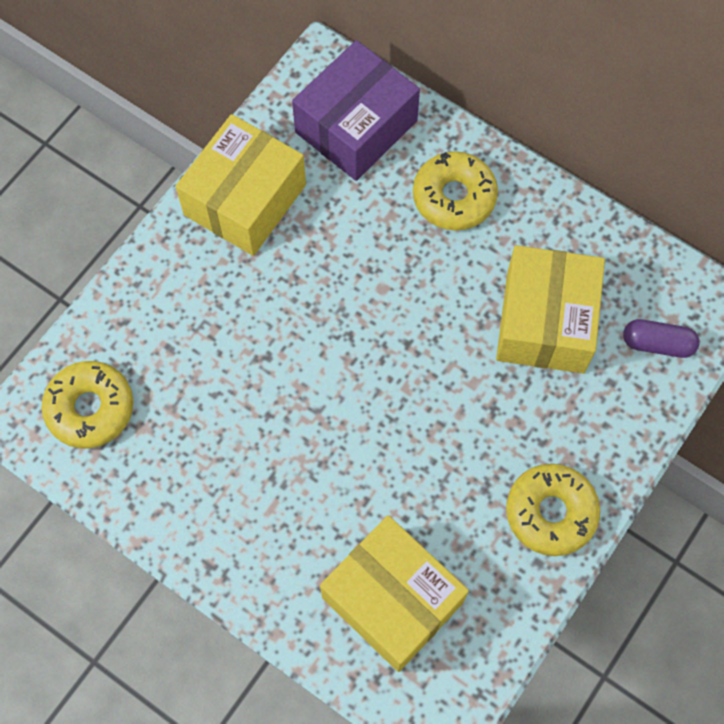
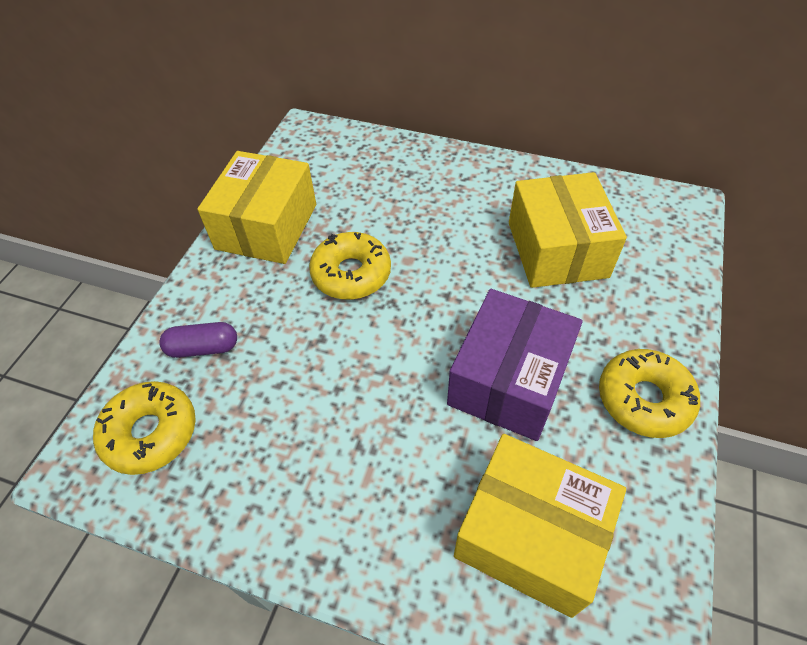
camera: 15 degrees left, 15 degrees down
purple box [292,40,420,181] -> purple box moved to [447,289,583,441]
yellow donut [413,151,498,231] -> yellow donut moved to [309,232,391,300]
purple capsule [623,319,700,358] -> purple capsule moved to [159,322,237,358]

